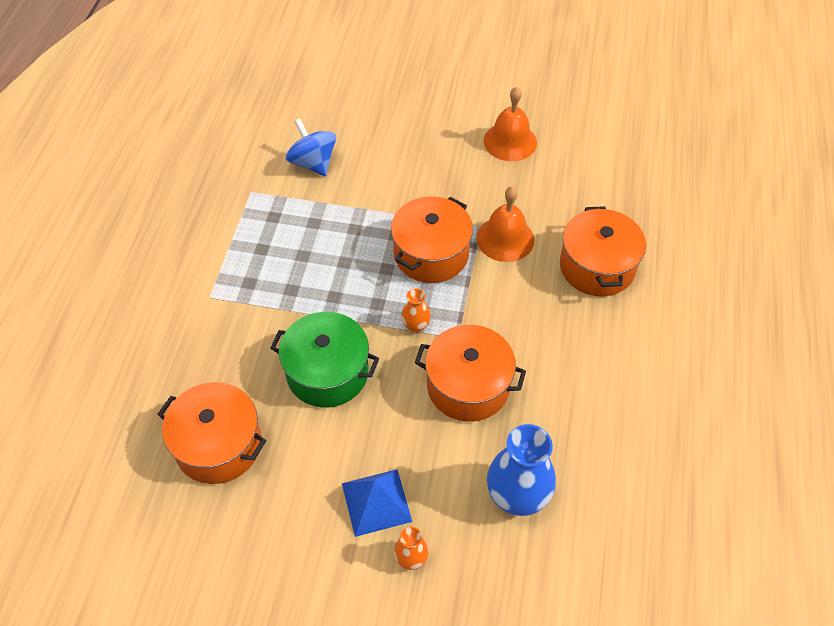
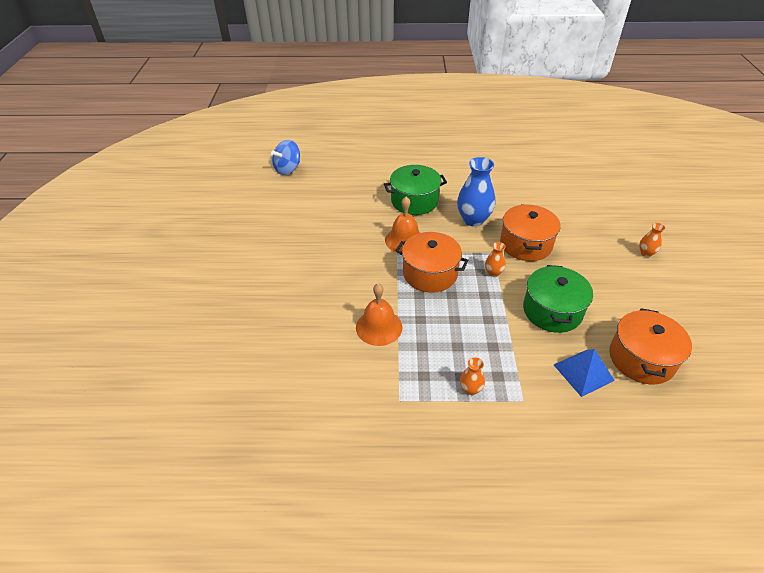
camera: 100 degrees left, 10 degrees down
blue spinning top [285,118,336,177] -> blue spinning top moved to [271,140,300,175]
blue pyramid [342,469,412,537] -> blue pyramid moved to [554,349,615,397]
orange bell [484,87,537,161] -> orange bell moved to [356,283,403,346]
blue vase [487,424,556,516] -> blue vase moved to [457,157,495,227]
orange pot [560,206,646,296] -> green pot [384,165,447,215]
none -> orange vase [460,357,485,395]

